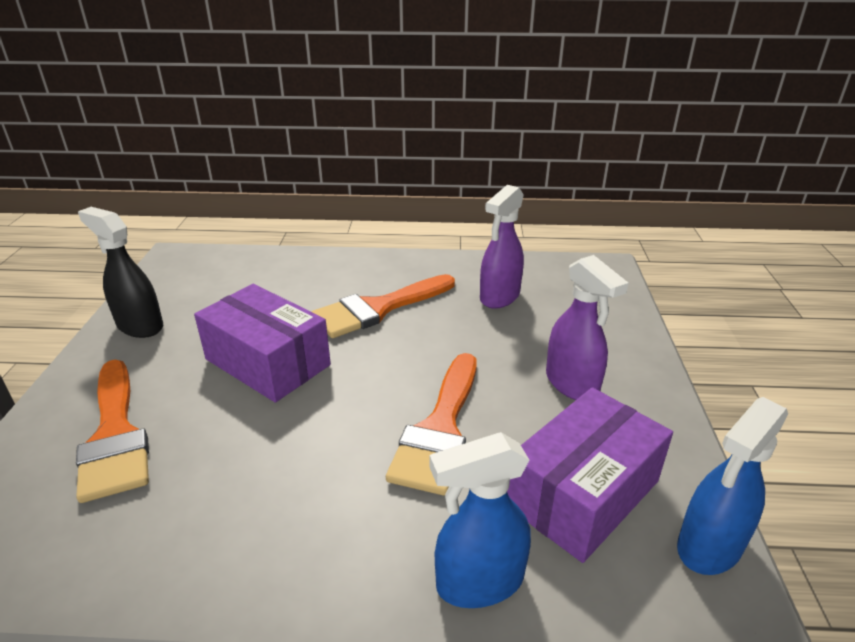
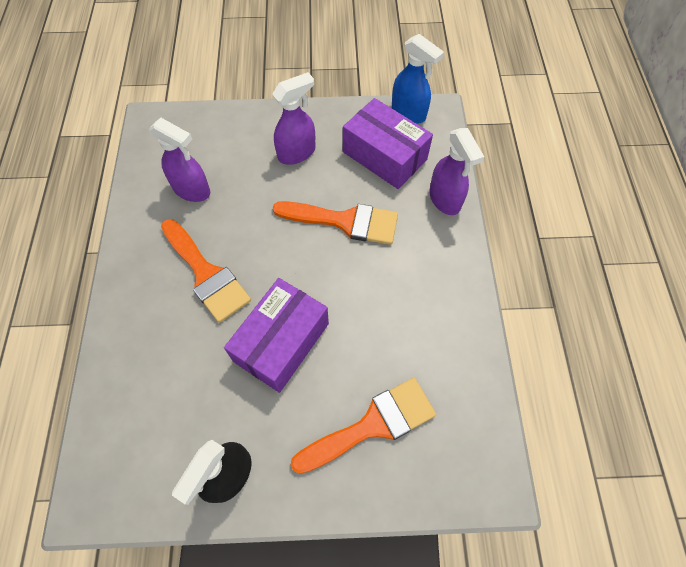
camera: 95 degrees left, 30 degrees up
blue spray bottle [430,432,531,608] -> purple spray bottle [429,128,484,215]

